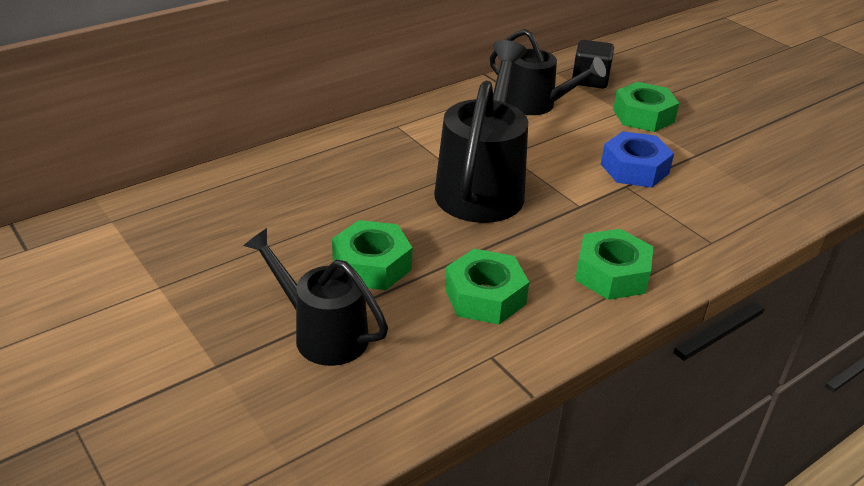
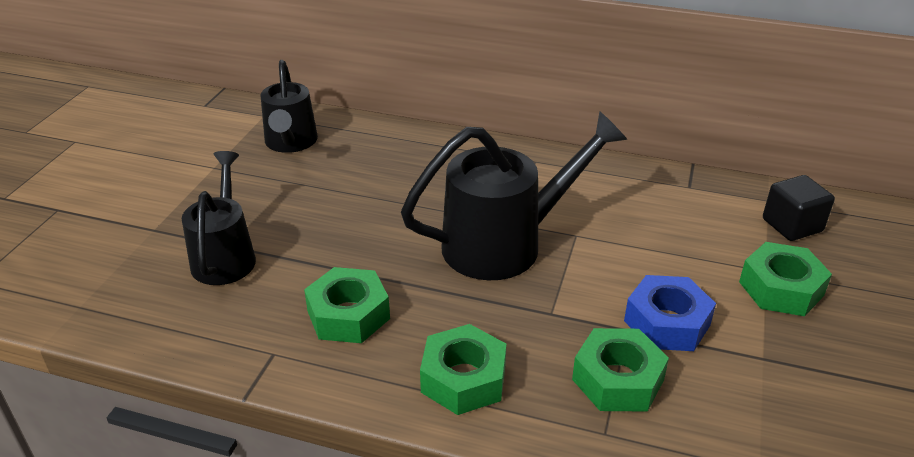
camera: 55 degrees right, 0 degrees up
green nut [332,220,412,290] -> green nut moved to [572,328,669,412]
black watering can [490,29,606,115] -> black watering can moved to [260,60,318,153]

